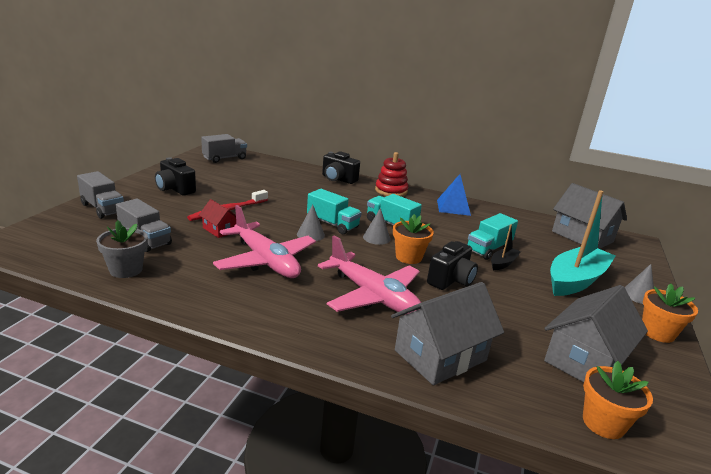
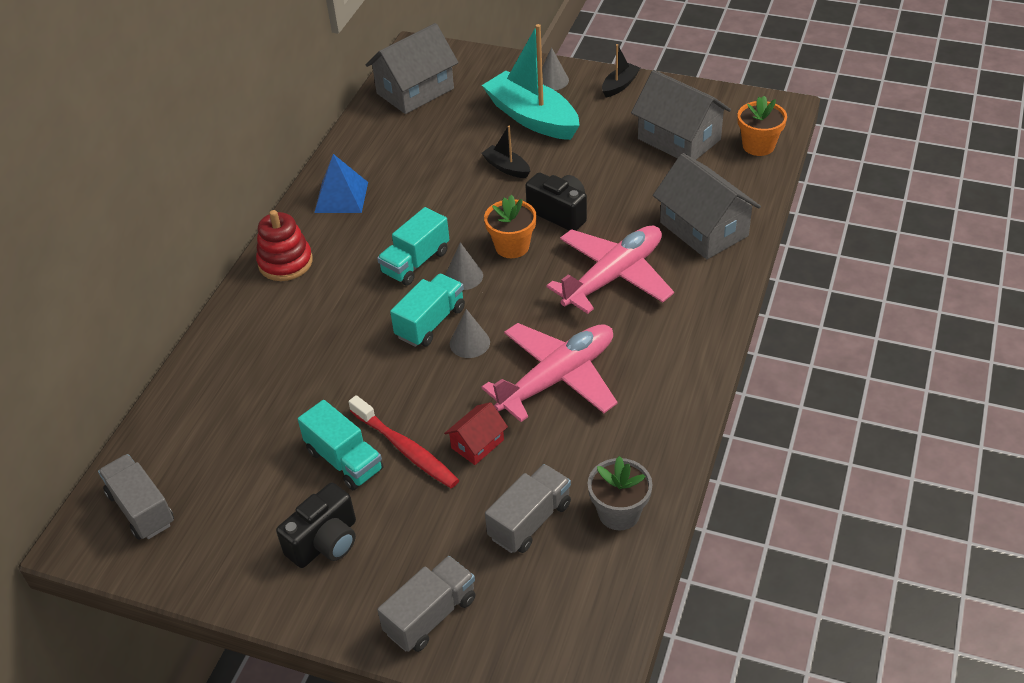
camera: 85 degrees left, 20 degrees up
black camera [322,151,360,184] -> none
turquoise truck [467,213,518,260] -> turquoise truck moved to [298,400,383,490]
orange flower pot [642,284,698,343] -> black boat [602,44,640,97]

